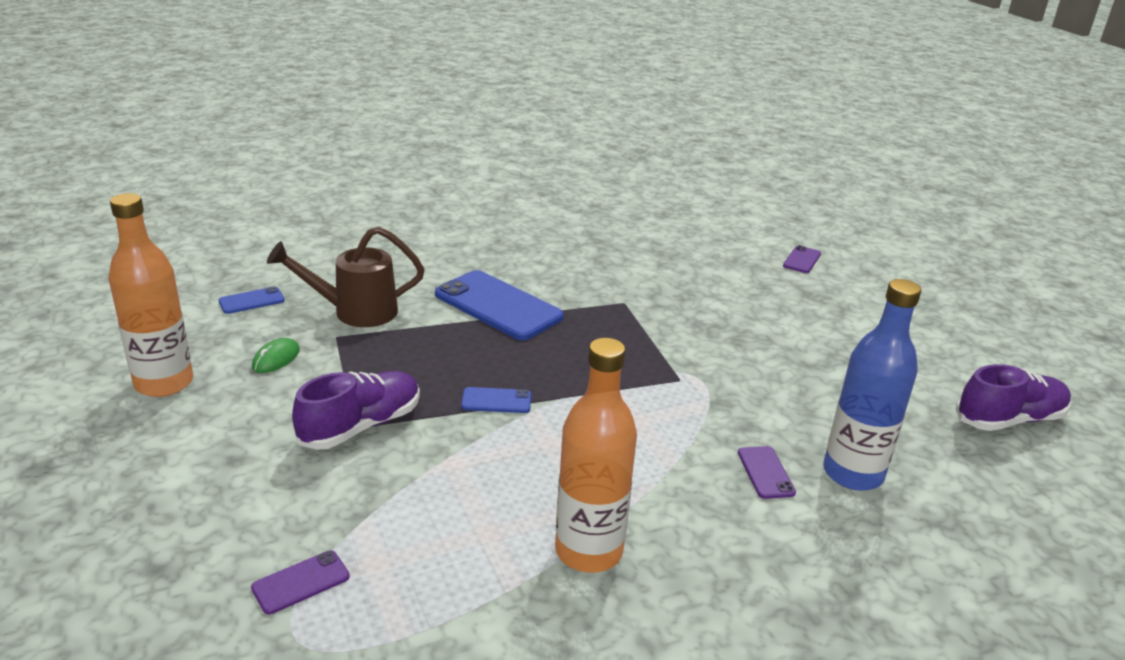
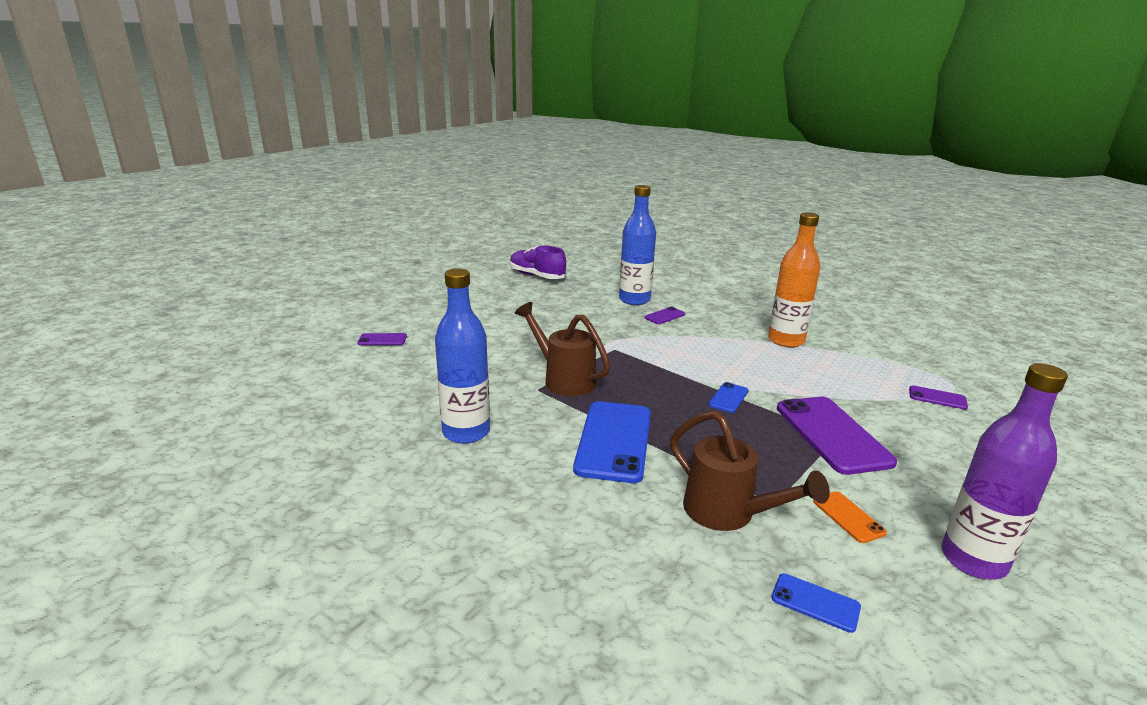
camera: 120 degrees left, 5 degrees down
orange bottle [108,193,193,397] -> purple bottle [941,363,1068,579]
green mouse [252,338,300,373] -> orange phone [813,491,887,543]
purple shoe [292,371,420,450] -> purple phone [777,397,897,475]
blue phone [461,387,531,413] -> blue phone turned 60 degrees clockwise [708,382,749,413]
none -> blue bottle [435,268,490,444]
none -> brown watering can [515,302,610,396]

